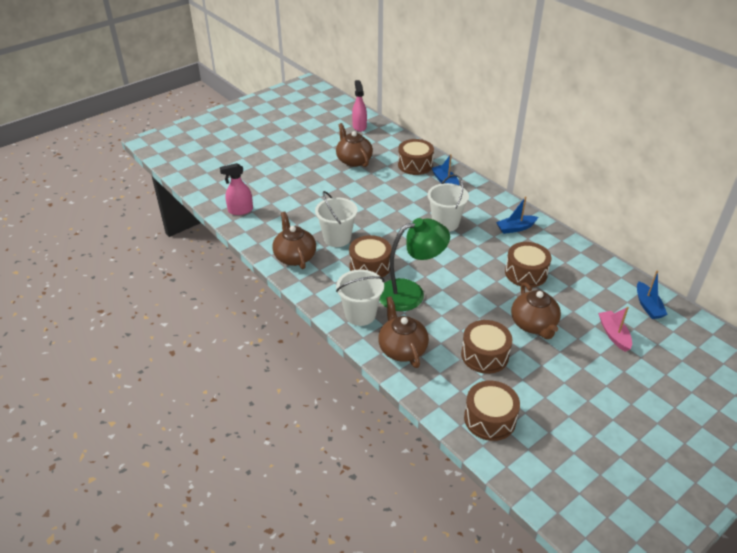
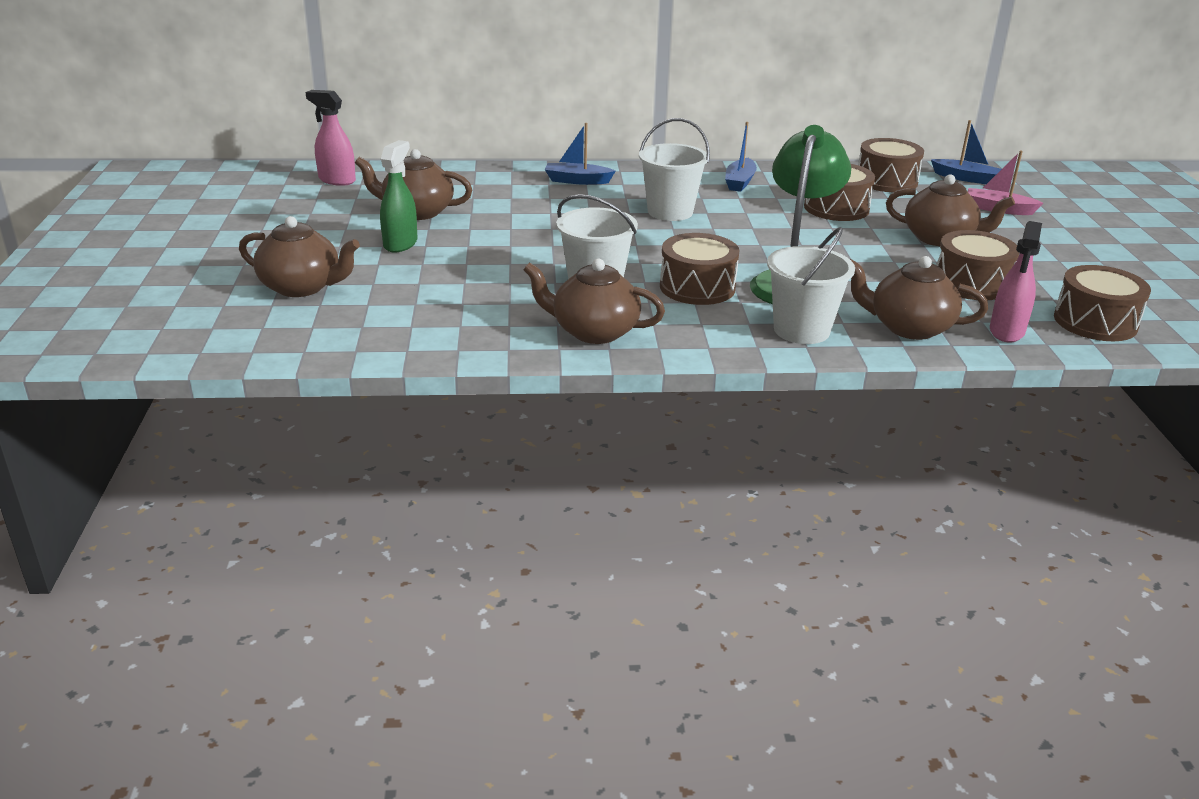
camera: 55 degrees left, 10 degrees down
pink spray bottle [220,163,253,215] -> pink spray bottle moved to [990,221,1042,342]
brown drum [398,139,434,175] -> brown drum moved to [858,138,924,192]
none -> brown teapot [239,216,360,297]
none -> green spray bottle [380,140,417,253]

